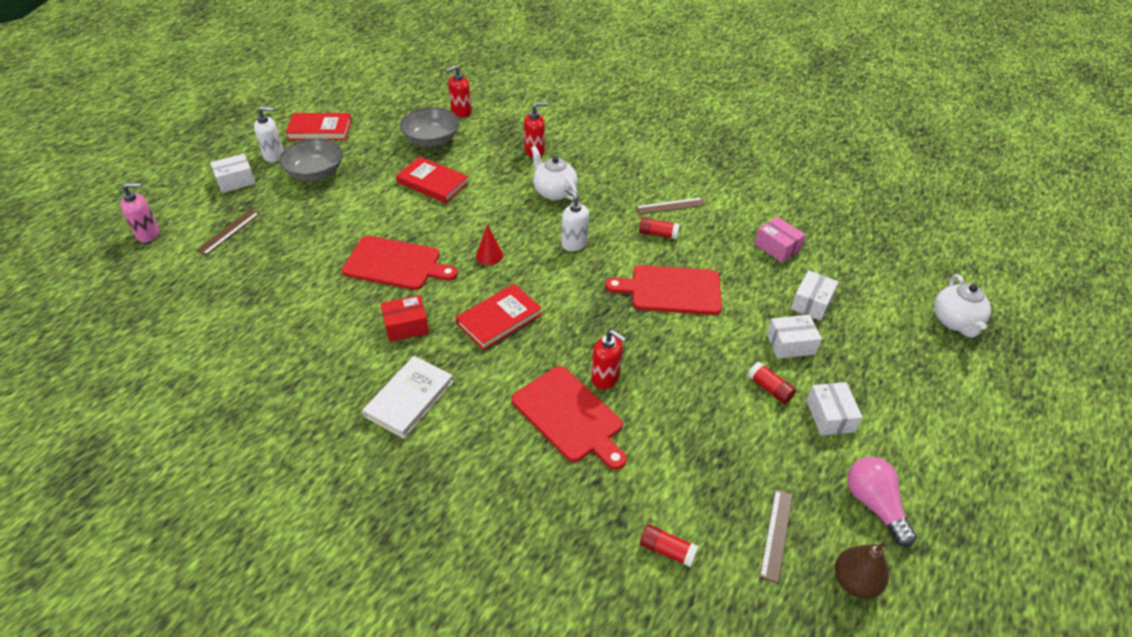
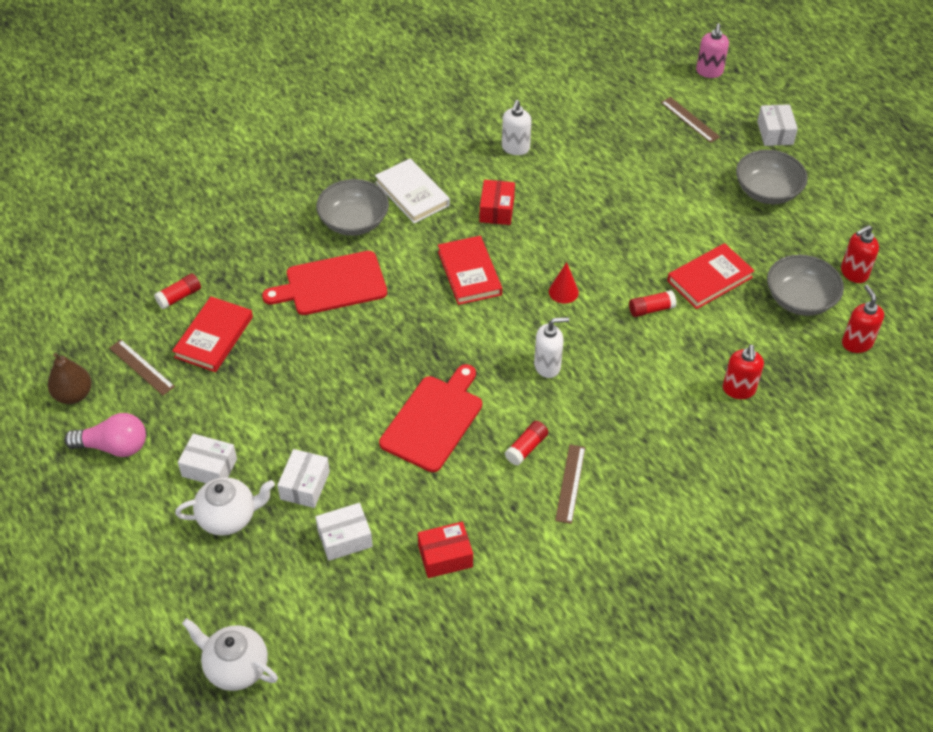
camera: 115 degrees right, 5 degrees up
white soap dispenser [254,106,283,162] -> white soap dispenser moved to [502,100,532,155]
red book [286,113,351,140] -> red book moved to [172,297,253,372]
red cutting board [342,236,458,290] -> none
white teapot [531,146,578,201] -> white teapot moved to [175,477,275,536]
red soap dispenser [591,329,626,389] -> red soap dispenser moved to [841,225,879,283]
red glue stick [748,362,796,404] -> red glue stick moved to [629,290,677,317]
pink box [755,217,806,263] -> red box [418,522,473,578]
white box [791,270,838,321] -> white box turned 75 degrees counterclockwise [316,503,373,561]
none -> grey bowl [316,179,389,236]

